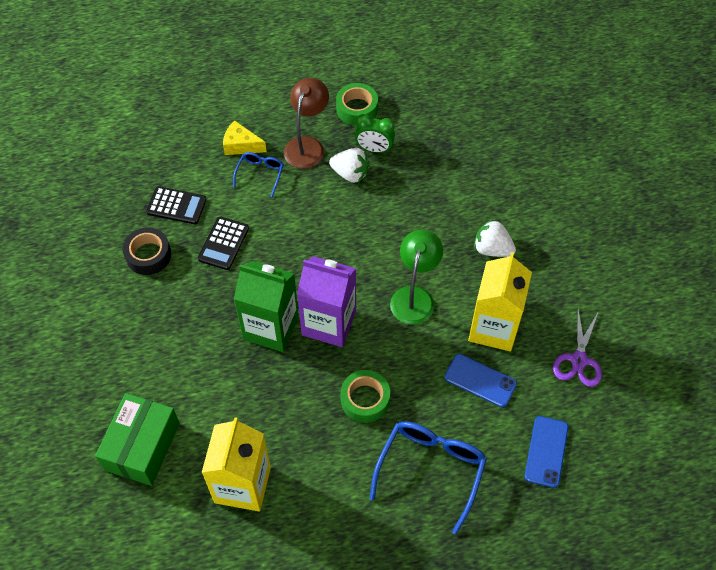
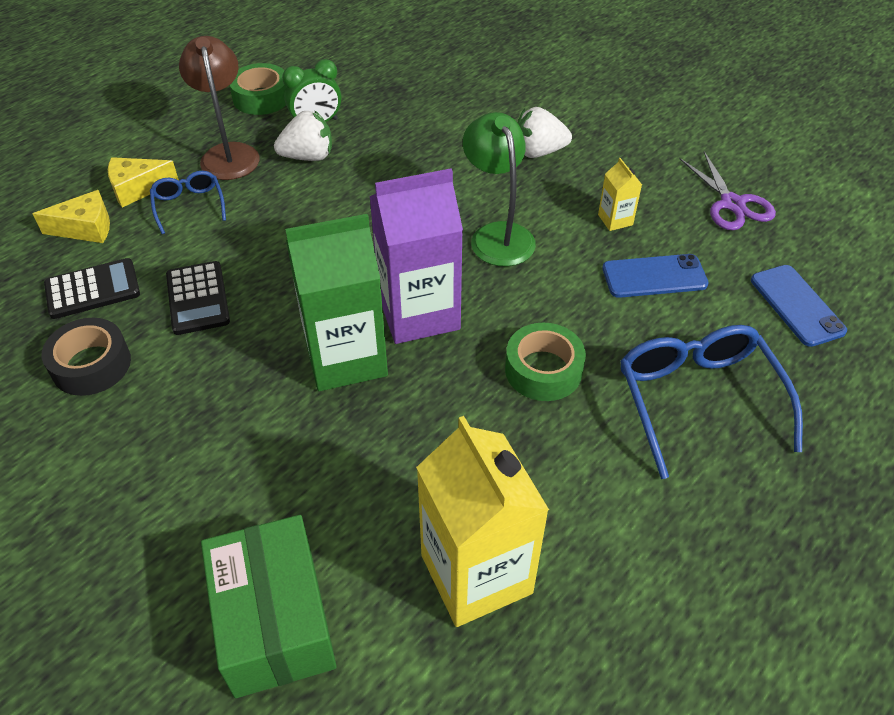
camera: 35 degrees left, 10 degrees down
yellow carton [468,252,532,351] -> yellow carton [598,158,642,231], size x0.43
none -> yellow cheese [33,190,110,243]

